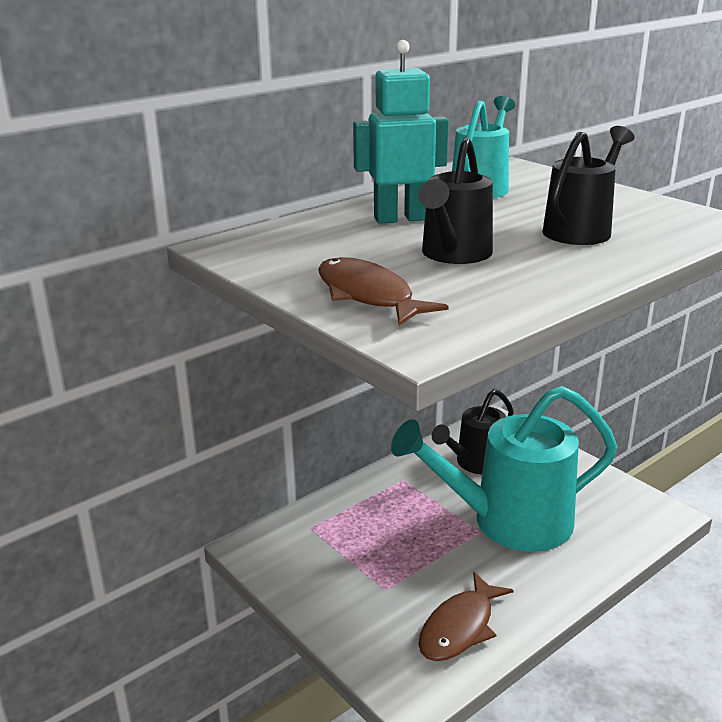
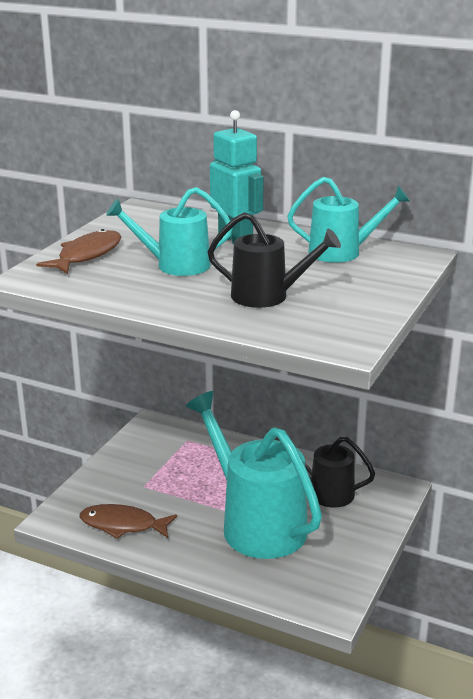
camera: 65 degrees right, 0 degrees up
black watering can [418,137,493,264] -> turquoise watering can [106,187,232,276]

